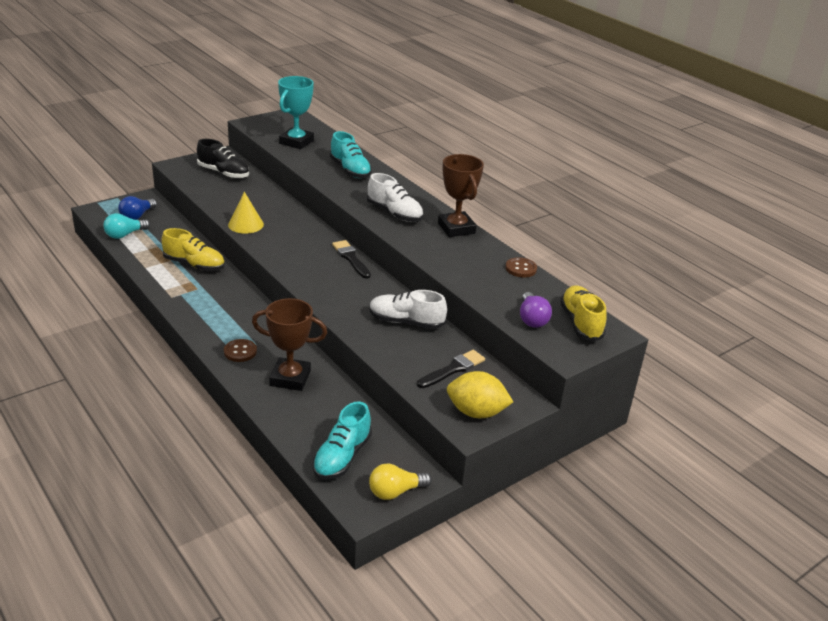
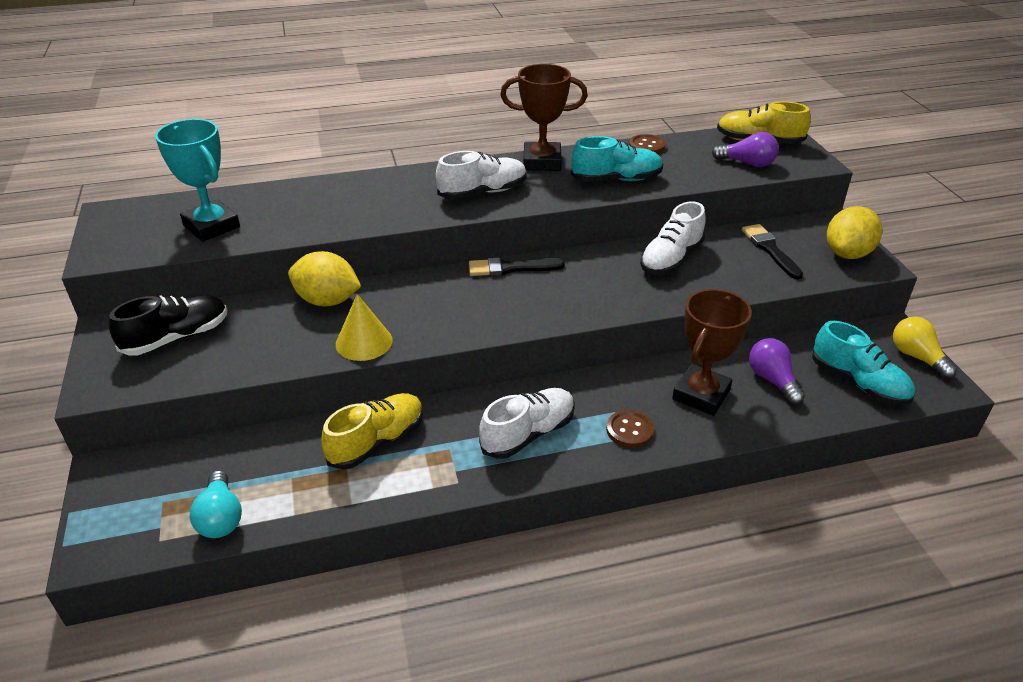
camera: 65 degrees left, 5 degrees up
blue light bulb [118,196,157,220] -> none
turquoise shoe [330,131,372,178] -> turquoise shoe moved to [571,136,663,182]
yellow light bulb [369,463,432,500] -> yellow light bulb turned 150 degrees clockwise [893,317,957,379]
none -> yellow lemon [288,251,361,306]
none -> white shoe [479,388,575,459]
none -> purple light bulb [749,338,805,405]

